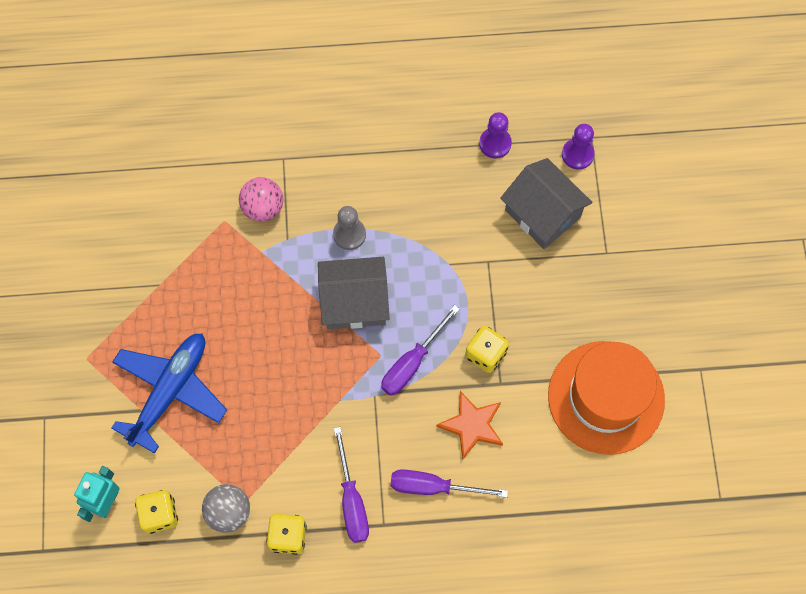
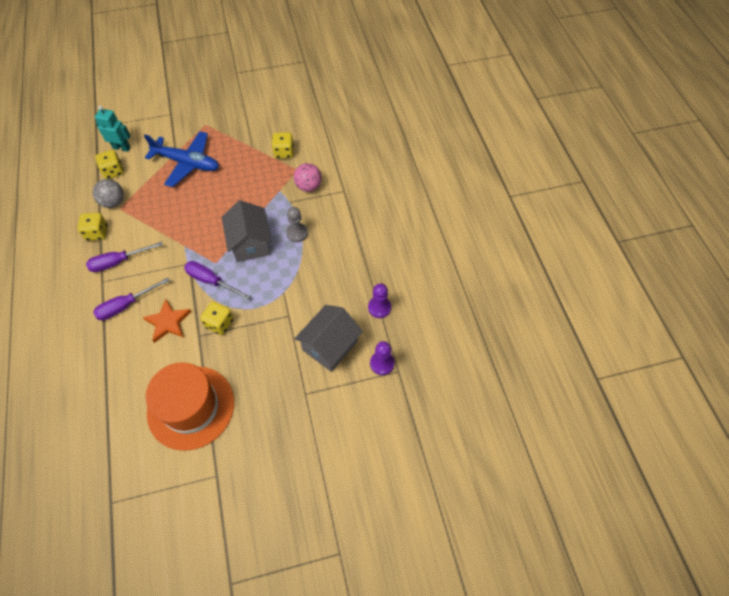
camera: 80 degrees right, 10 degrees down
purple screwdriver [390,469,508,498] -> purple screwdriver turned 120 degrees counterclockwise [93,277,170,320]
none -> yellow dice [272,132,294,159]

